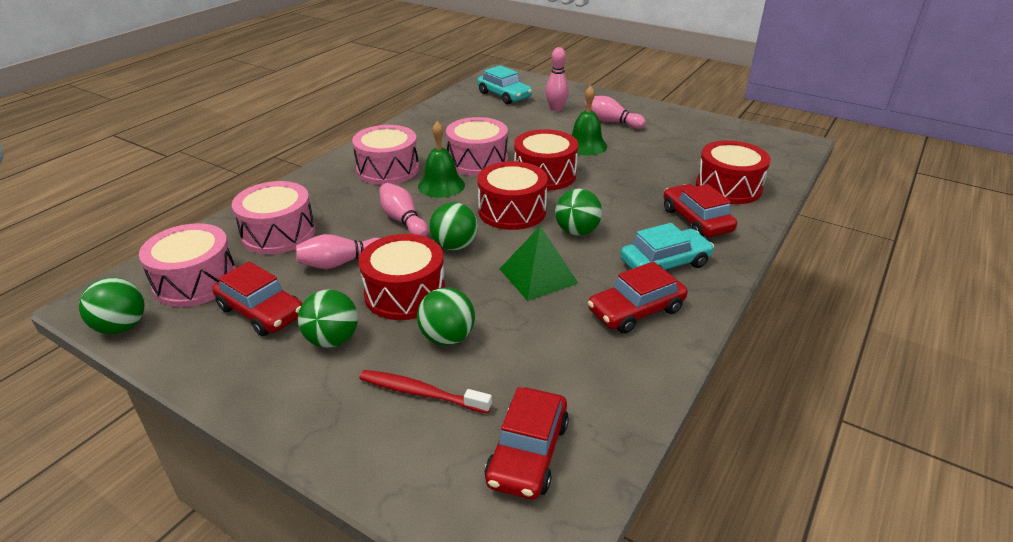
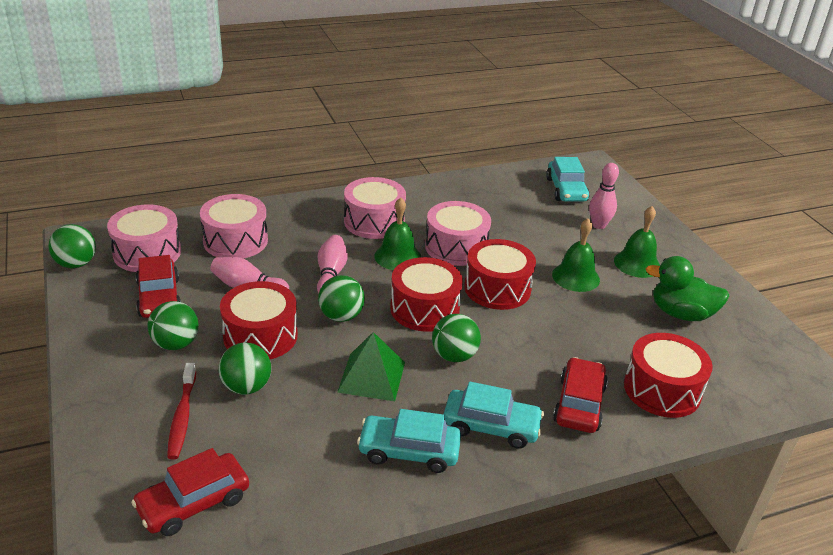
camera: 35 degrees right, 0 degrees up
red toothbrush [359,370,492,414] -> red toothbrush turned 150 degrees counterclockwise [167,363,196,460]
pink bowling pin [585,96,646,129] -> green bell [614,206,660,278]
red car [588,261,688,334] -> turquoise car [357,409,461,473]
none -> green duck [646,256,729,321]

